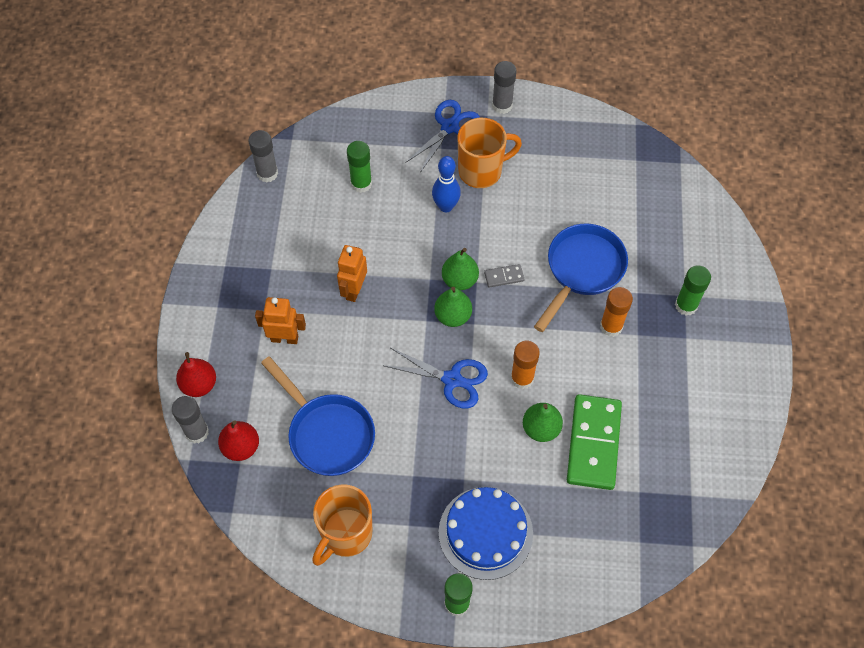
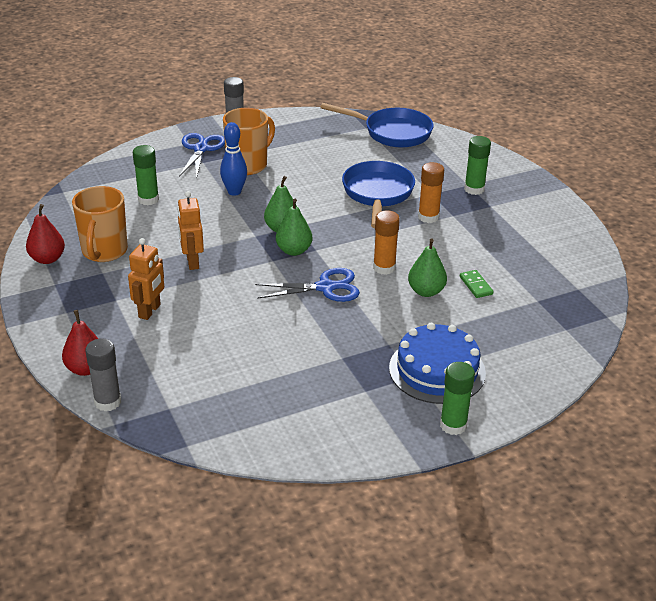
camera: 30 degrees left, 25 degrees down
red pear [218,420,259,461] -> red pear moved to [26,204,65,264]
grey glue stick [248,130,278,182] -> none
orange robot [255,297,306,344] -> orange robot turned 135 degrees clockwise [128,238,164,320]
blue pan [261,356,375,476] -> blue pan moved to [320,103,433,148]
orange mug [312,484,372,566] -> orange mug moved to [72,186,128,262]
grey domino [484,264,524,288] -> none
green domino [567,394,622,490] -> green domino [460,270,494,298], size x0.43

